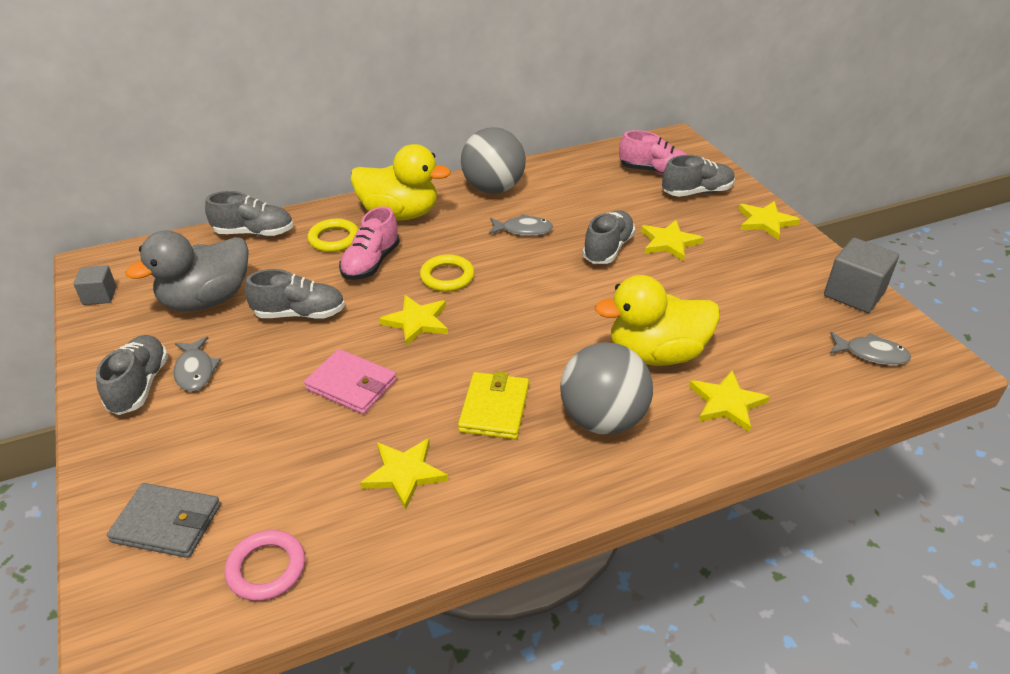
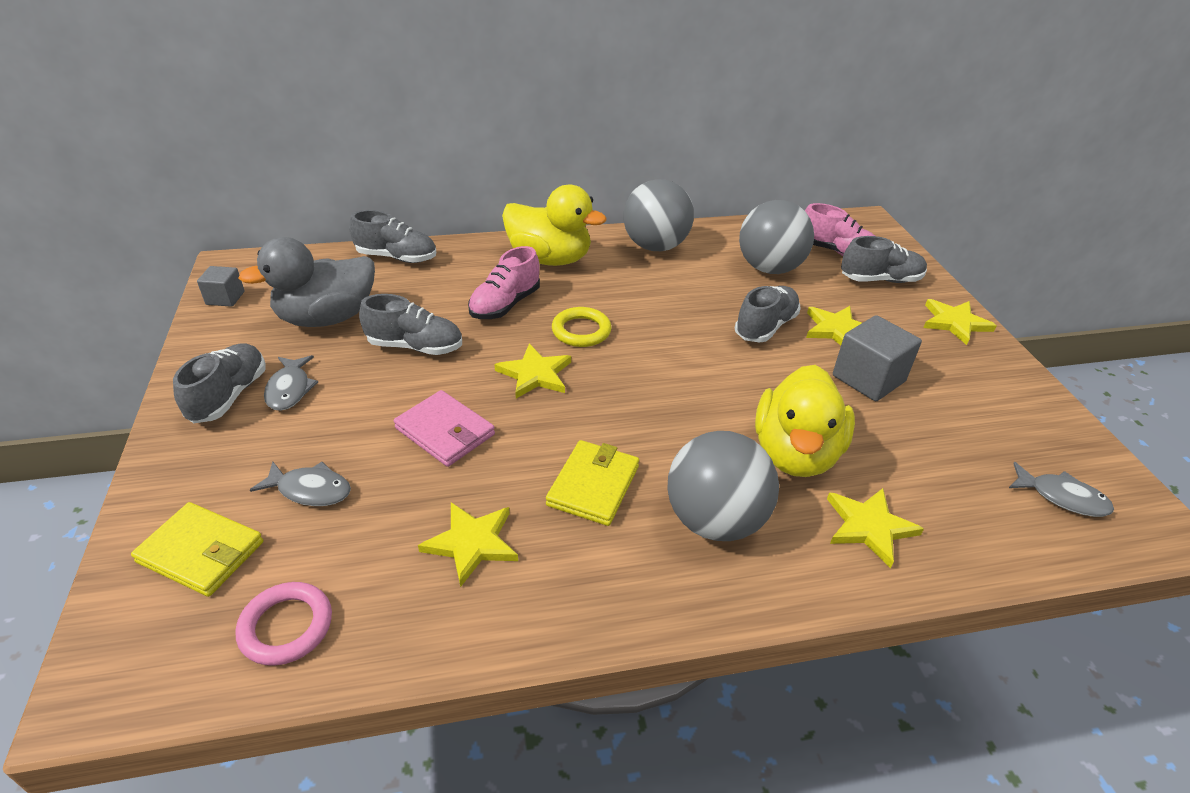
camera: 10 degrees right, 0 degrees up
grey wallet [107,483,221,558] -> yellow wallet [131,502,263,597]
yellow ring [307,219,358,252] -> none
grey fish [489,214,553,236] -> grey fish moved to [250,462,351,506]
yellow duck [595,275,720,366] -> yellow duck turned 75 degrees counterclockwise [755,365,855,477]
grey cube [824,238,899,313] -> grey cube moved to [833,315,922,401]
none -> grey ball [739,200,814,274]

